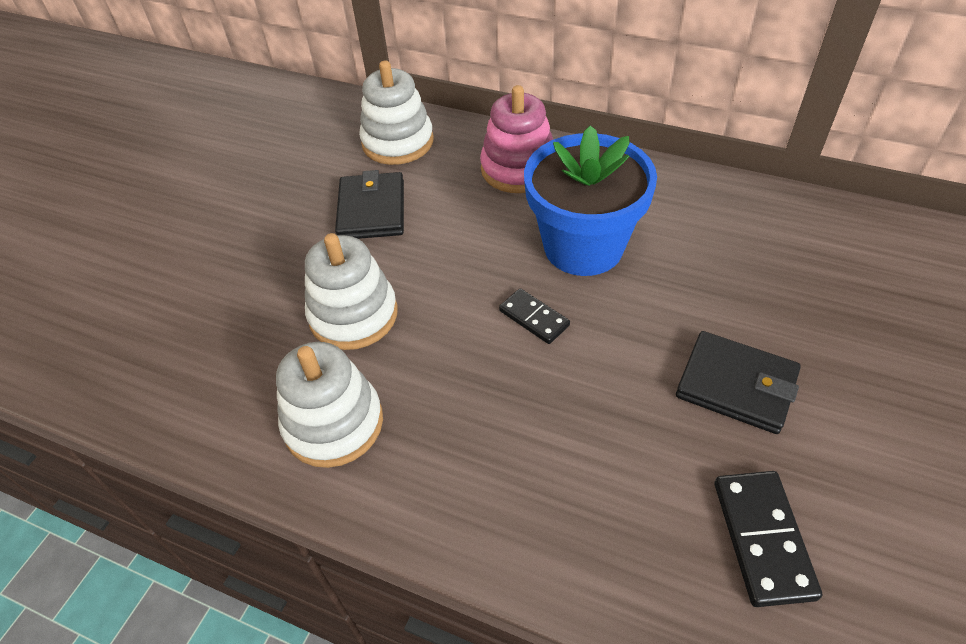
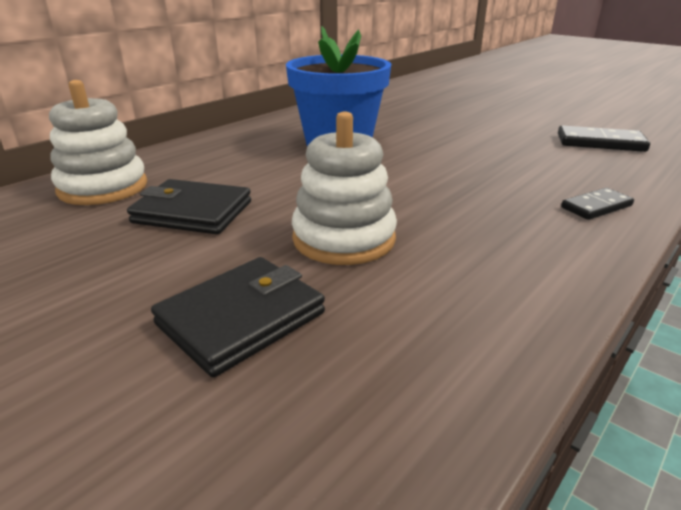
camera: 75 degrees left, 20 degrees down
white stacking toy [276,342,383,468] -> none
pink stacking toy [480,85,553,193] -> none
black domino [499,288,570,344] -> black domino moved to [561,188,634,220]
black wallet [676,331,801,434] -> black wallet moved to [151,257,325,377]

